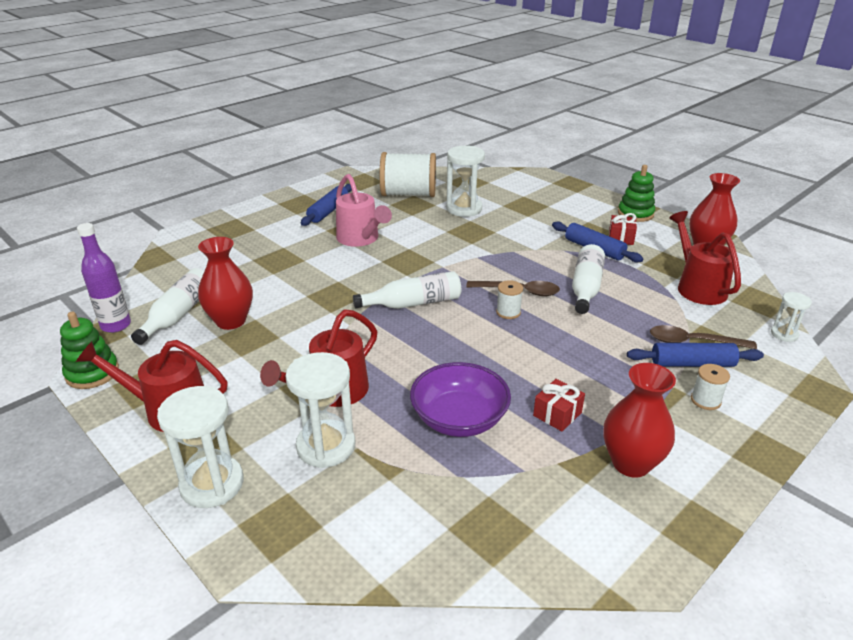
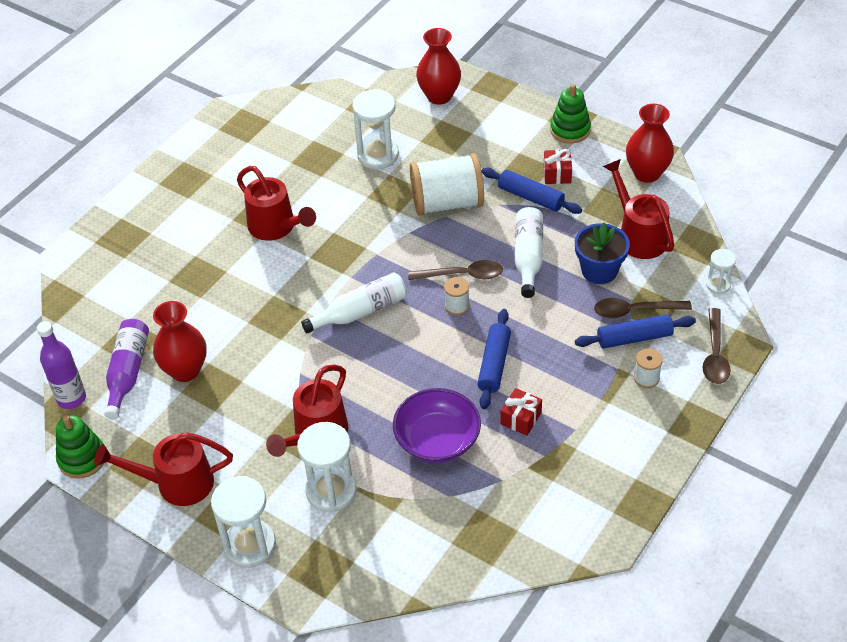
camera: 10 degrees left, 15 degrees up
white bottle [131,268,204,345] -> purple bottle [104,319,149,420]
blue rolling pin [301,184,352,226] -> blue rolling pin moved to [477,309,511,409]
pink watering can [336,174,392,247] -> red watering can [237,166,316,241]
white spool [380,152,436,197] -> white spool moved to [410,153,484,216]
red vase [604,363,676,477] -> red vase moved to [416,28,461,105]
none -> blue flower pot [575,223,630,284]
none -> brown spoon [703,308,731,384]

